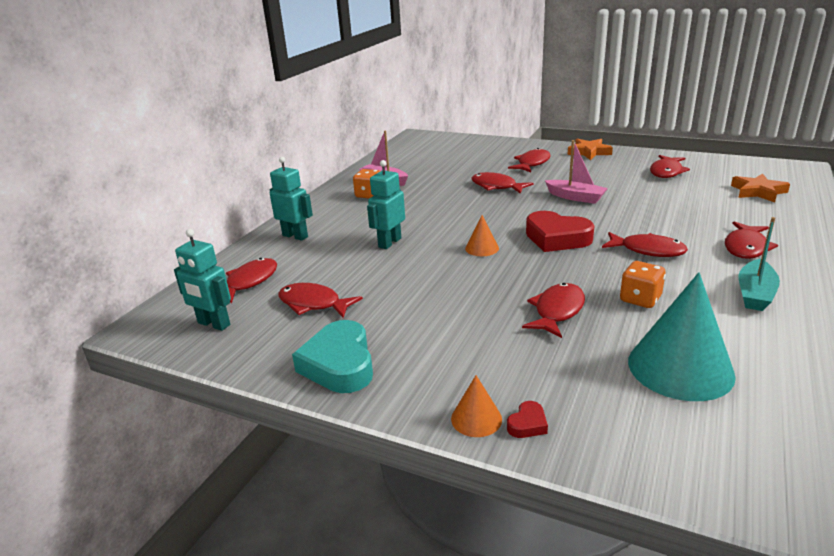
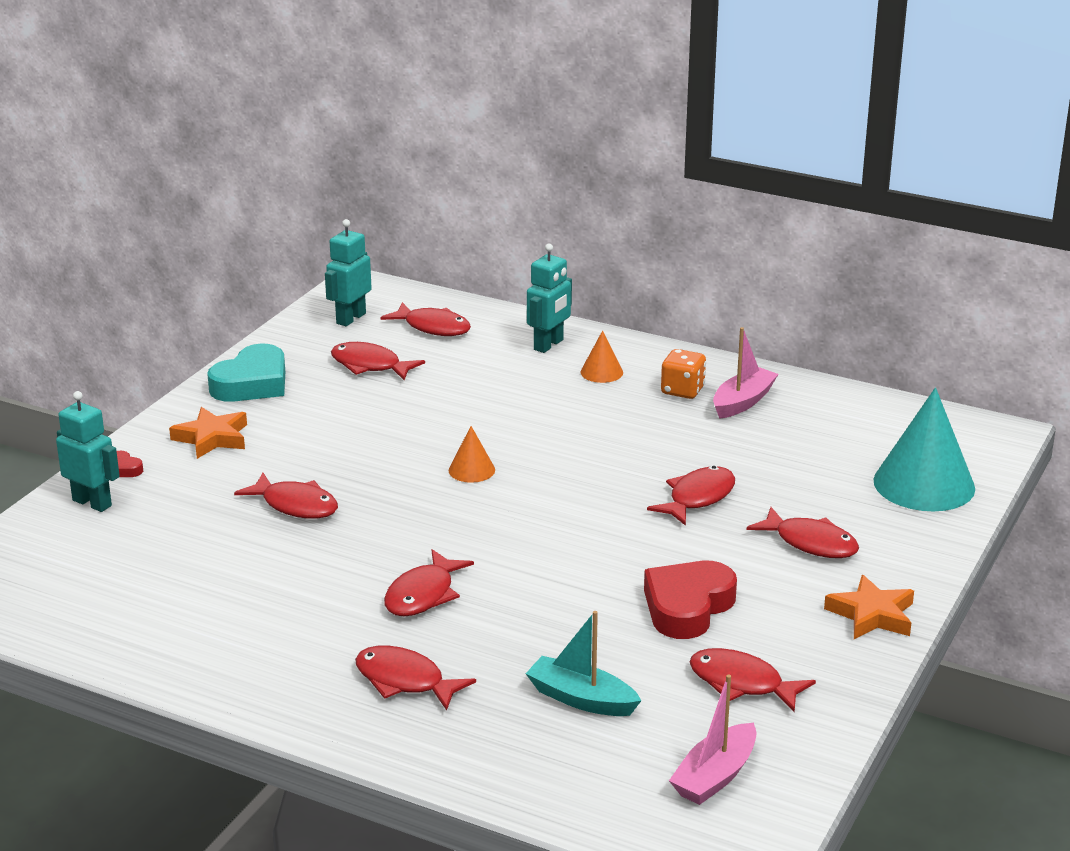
camera: 90 degrees right, 0 degrees up
red fish [278,283,363,318] -> red fish turned 90 degrees counterclockwise [331,342,425,380]
turquoise heart [292,320,373,393] -> turquoise heart turned 135 degrees clockwise [207,344,285,402]
turquoise robot [367,160,405,249] -> turquoise robot moved to [56,391,120,512]
orange cone [451,375,502,437] -> orange cone moved to [581,330,623,383]
red heart [526,211,595,252] -> red heart moved to [644,561,737,639]
pink boat [545,140,608,204] -> pink boat moved to [669,674,756,805]
orange dice [620,261,666,308] -> none
turquoise cone [628,272,736,401] -> turquoise cone moved to [873,387,975,511]
orange star [731,174,790,202] -> orange star moved to [169,407,247,459]
turquoise boat [738,217,780,311] -> turquoise boat moved to [526,611,642,716]

